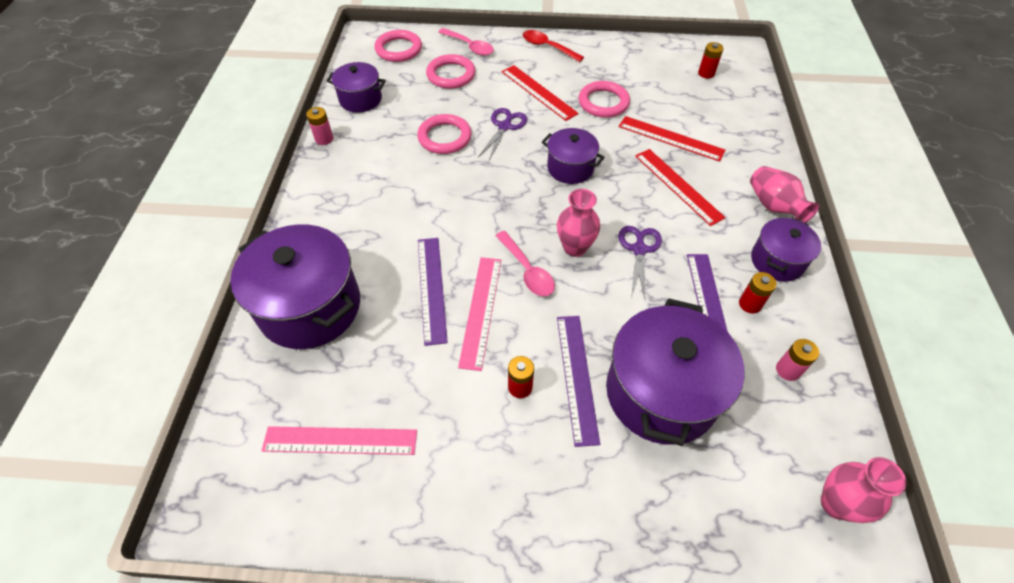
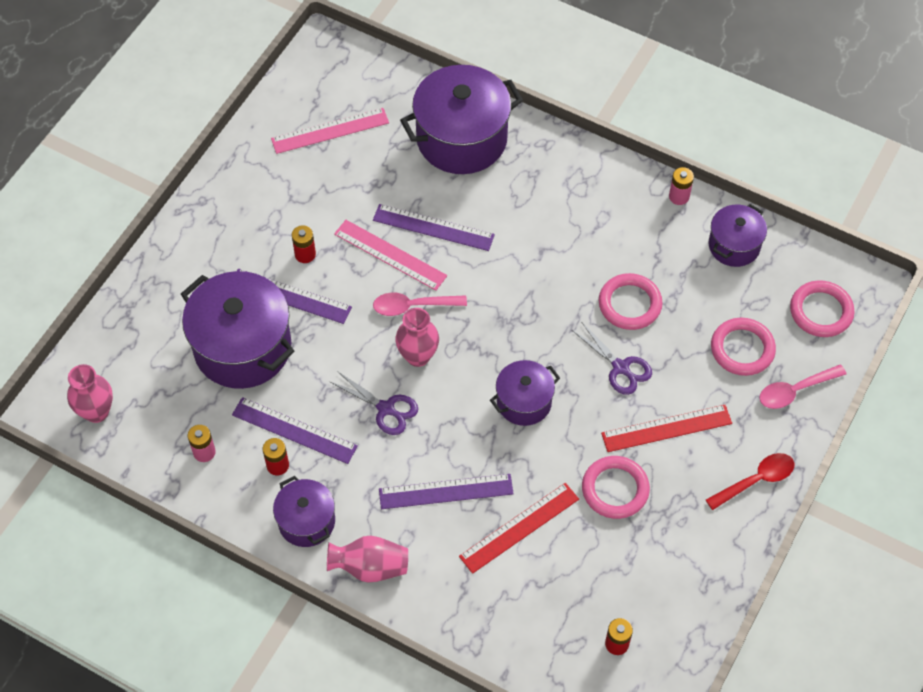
camera: 115 degrees right, 5 degrees up
pink ruler [262,426,417,455] -> pink ruler turned 45 degrees clockwise [271,108,389,154]
red ruler [635,149,726,226] -> purple ruler [379,474,514,509]

